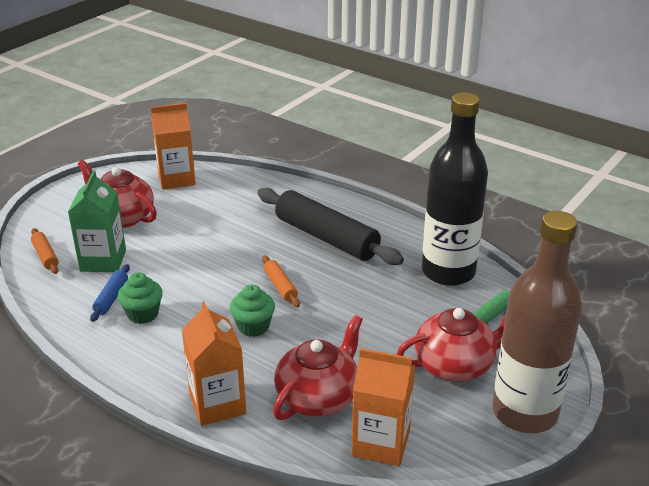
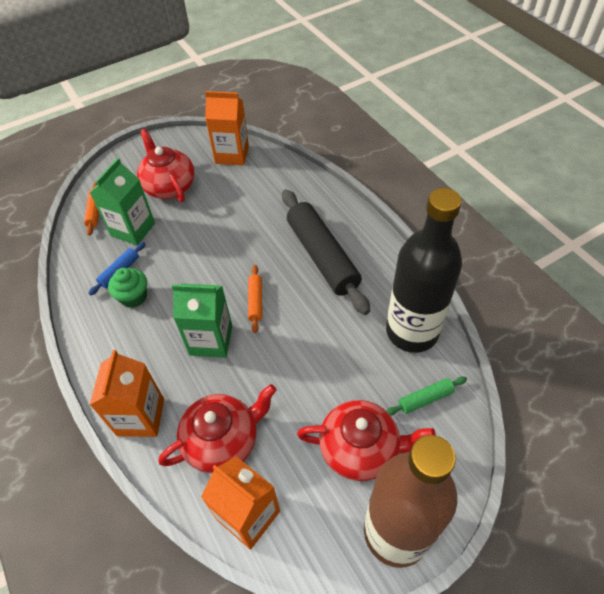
camera: 25 degrees right, 20 degrees up
green cupcake [230,285,275,337] -> green carton [172,284,232,358]

